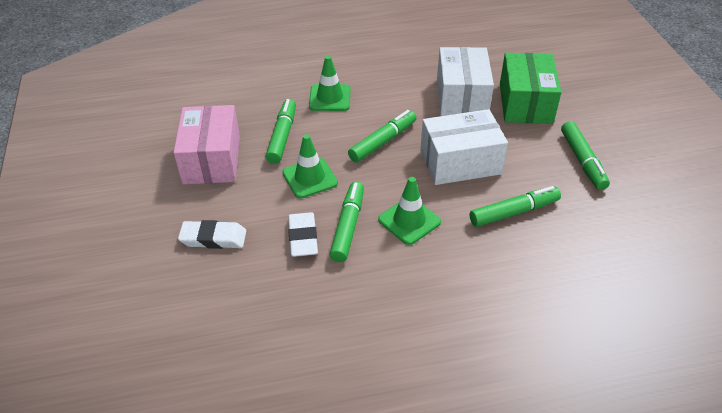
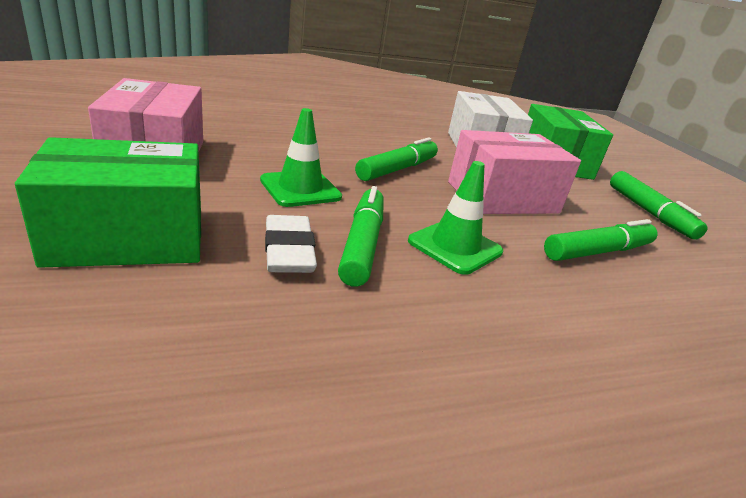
camera: 10 degrees left, 15 degrees down
white eraser [178,220,246,249] -> green box [15,137,201,268]
green marker [266,99,296,164] -> none
green traffic cone [309,56,351,111] -> none
white box [420,109,508,185] -> pink box [448,130,581,214]

